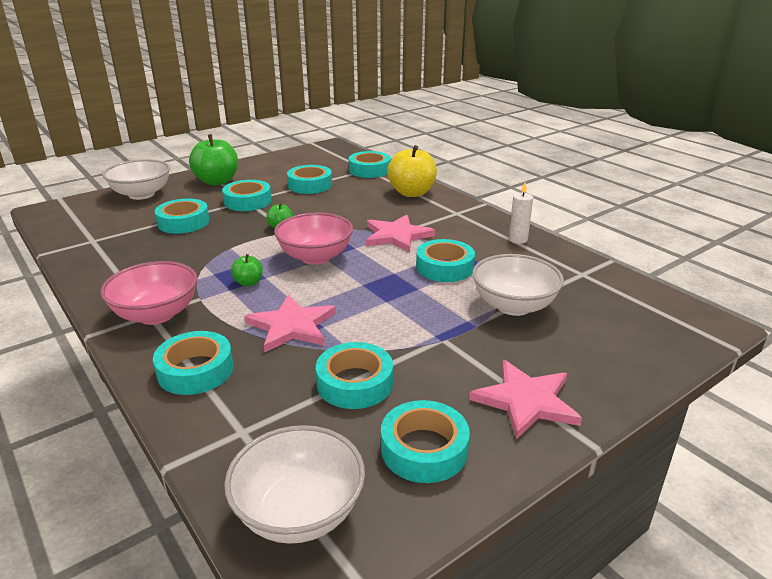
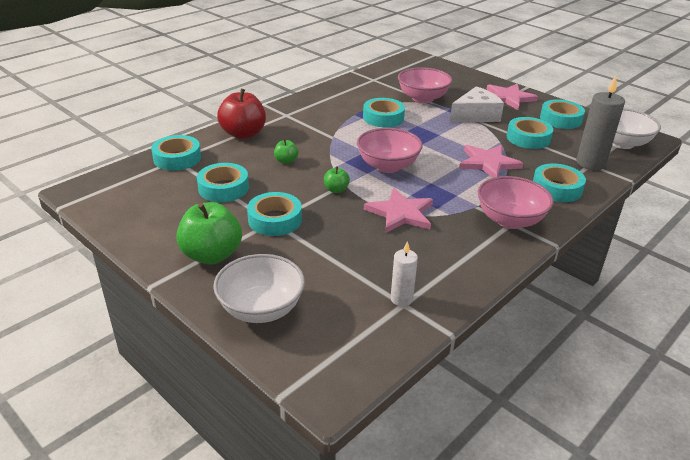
camera: 100 degrees left, 5 degrees up
turquoise tape [155,199,209,234] -> none
green apple [231,254,263,286] -> green apple moved to [274,139,299,164]
pink star [366,215,435,253] -> pink star moved to [364,188,433,233]
yellow apple [387,145,437,197] -> red apple [217,89,266,139]
white bowl [472,254,564,316] -> pink bowl [398,67,452,103]
white candle [509,182,533,244] -> white candle moved to [391,241,418,306]
none -> white cheese [450,86,504,122]
none -> grey candle [576,75,625,170]

